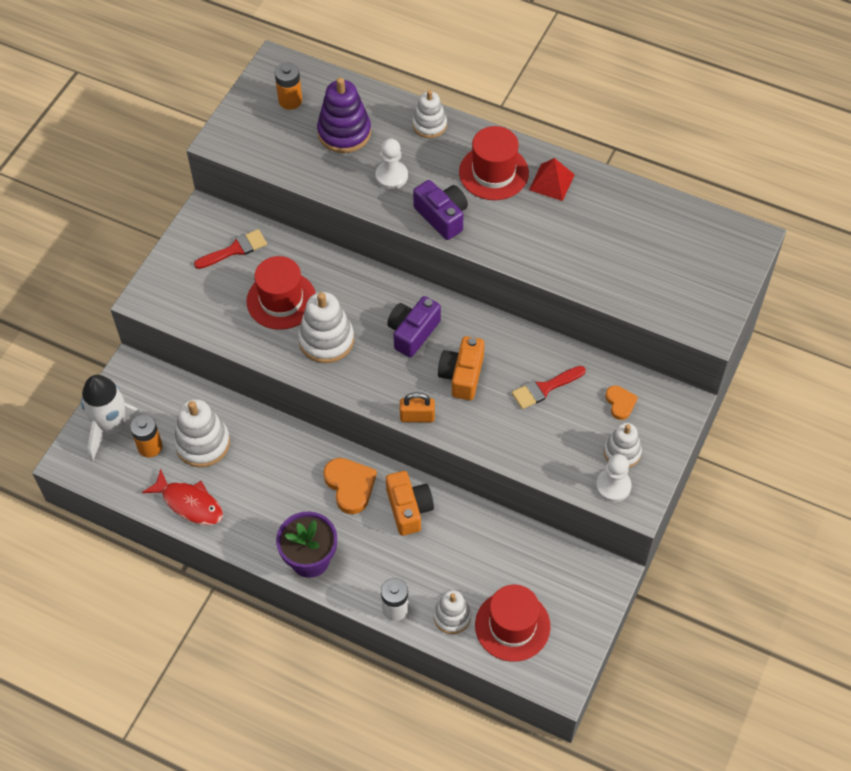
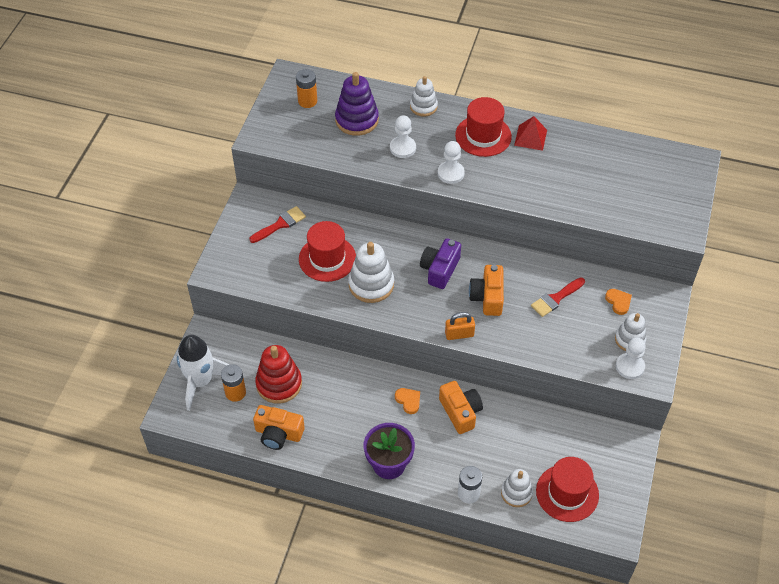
camera: 10 degrees left, 5 degrees down
red fish [142,469,223,525] -> orange camera [253,405,305,450]
white stacking toy [174,399,230,467] -> red stacking toy [255,345,302,404]
orange heart [323,458,377,514] -> orange heart [395,388,420,414], size x0.59
purple camera [413,180,468,240] -> white pawn [438,141,465,184]

